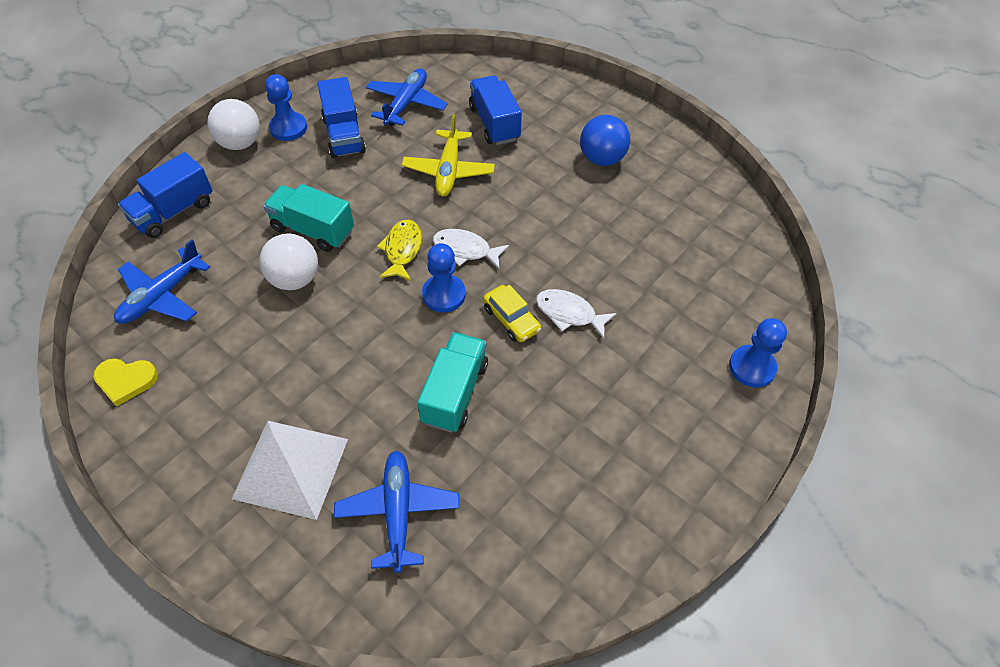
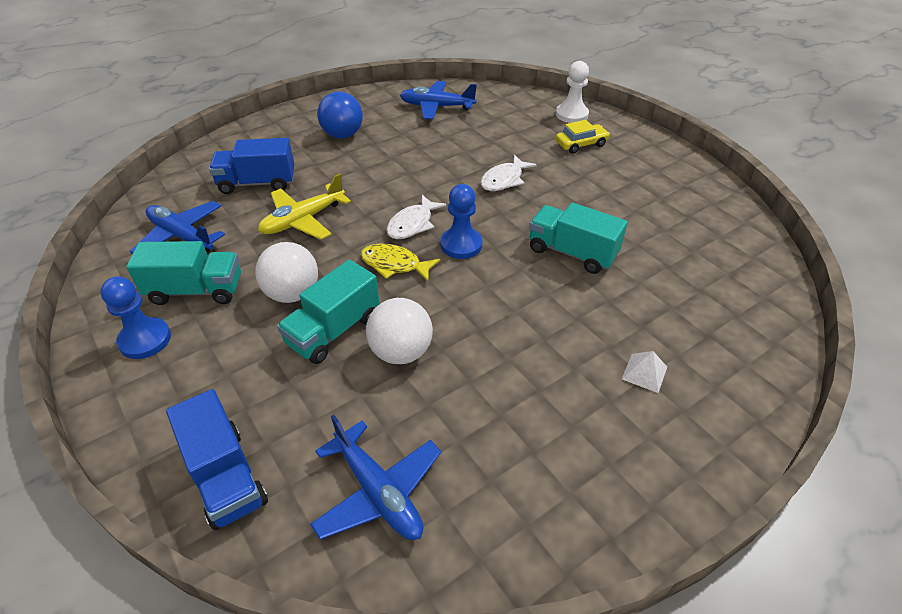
camera: 75 degrees left, 10 degrees down
yellow heart [93,359,158,407] -> none
white ball [207,99,260,150] -> white ball moved to [255,242,318,303]
white pyramid [232,421,348,520] -> white pyramid [622,351,667,393], size x0.40
blue truck [317,77,366,158] -> turquoise truck [126,241,241,305]
blue plane [334,450,460,573] -> blue plane moved to [400,81,477,119]
yellow plane [402,114,495,196] -> yellow plane turned 120 degrees clockwise [258,173,351,240]
yellow car [483,285,541,342] -> yellow car moved to [556,120,610,154]
blue pawn [729,318,787,388] -> white pawn [556,61,589,123]

